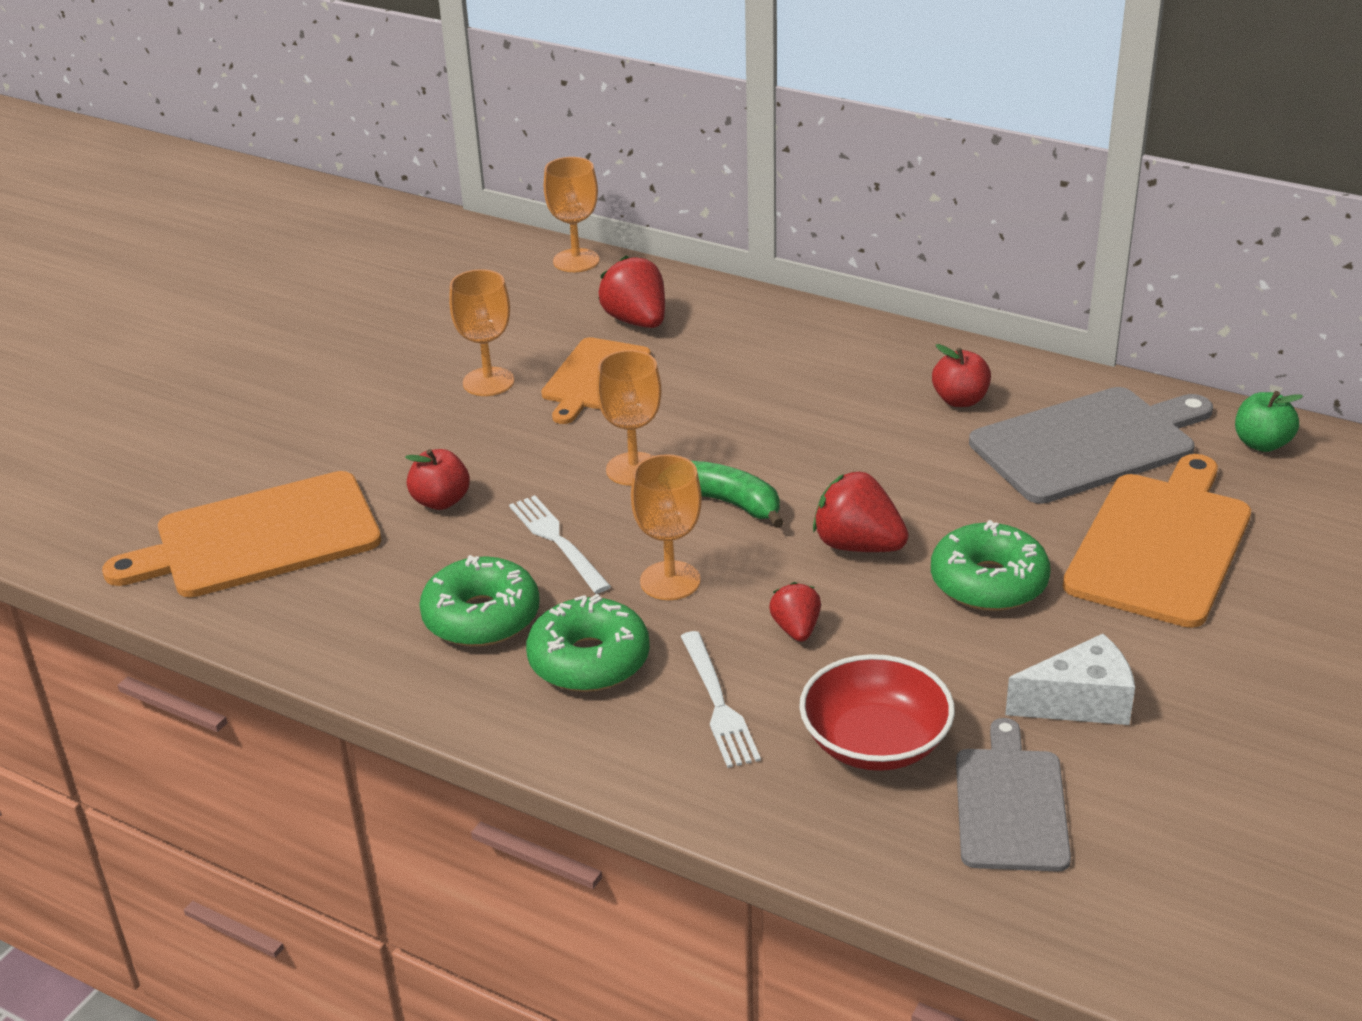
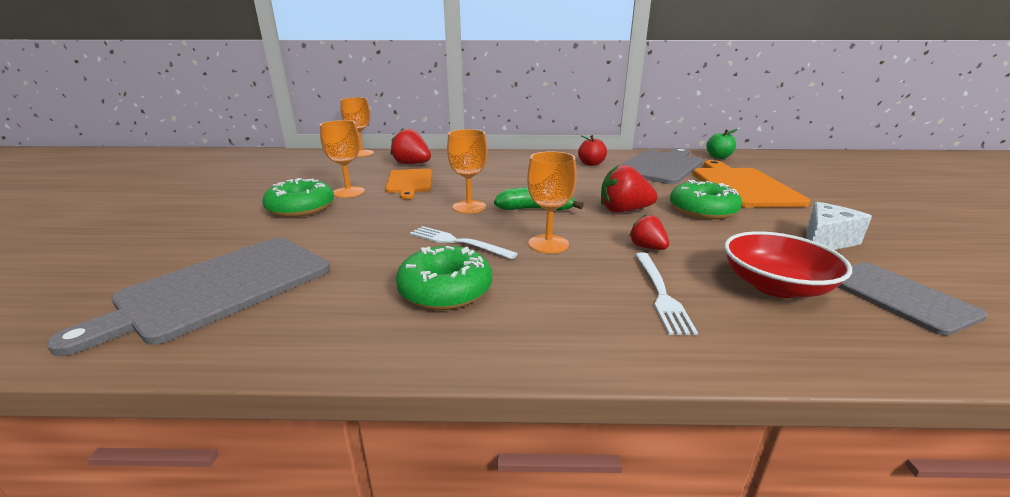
camera: 30 degrees left, 10 degrees down
orange cutting board [102,471,381,598] -> grey cutting board [47,238,330,356]
red apple [405,449,470,510] -> none
green donut [526,594,650,692] -> green donut moved to [262,178,334,217]
white fork [680,631,761,768] -> white fork turned 45 degrees clockwise [635,252,698,335]

